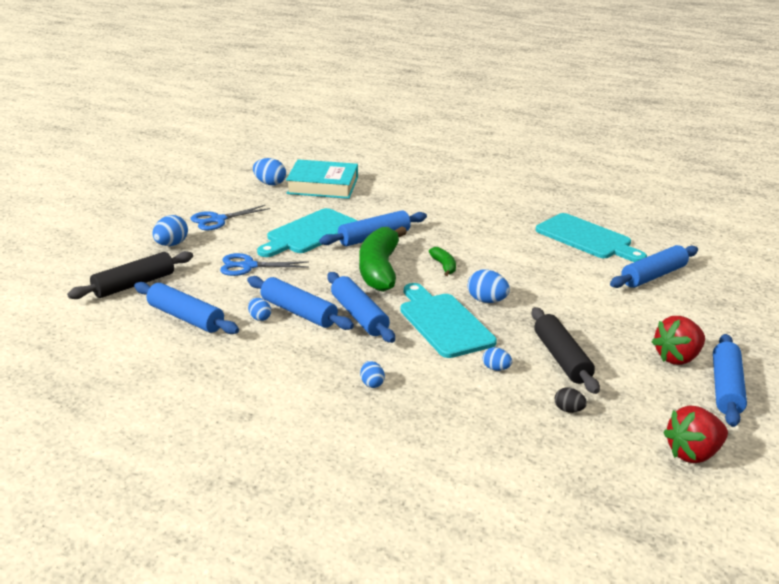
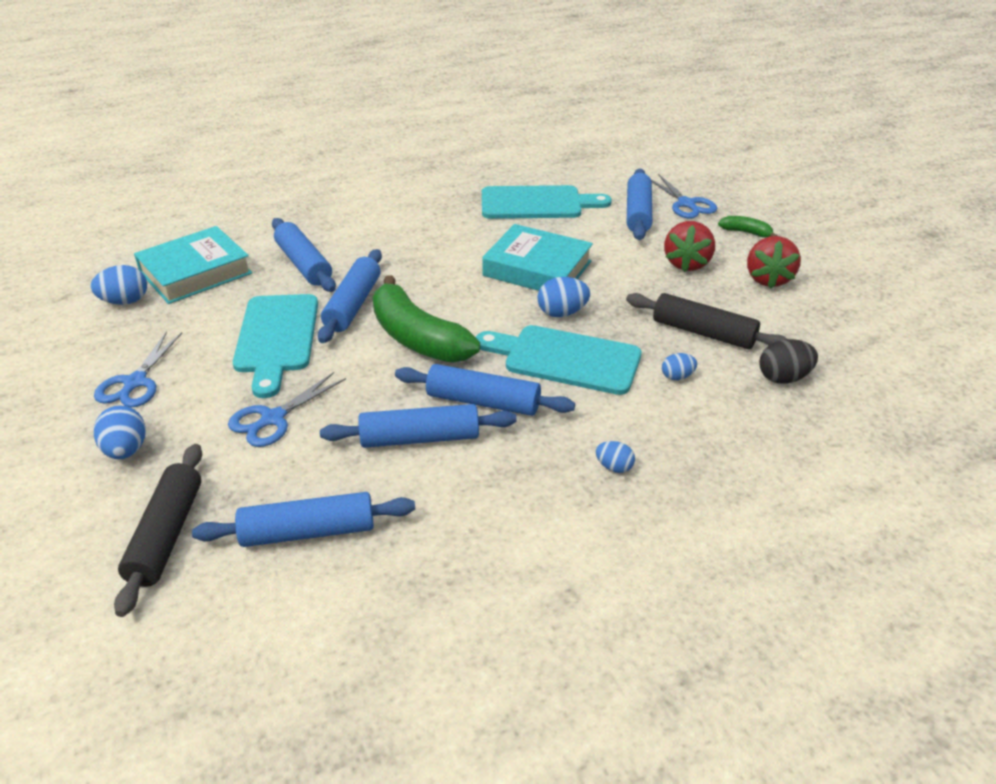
camera: 45 degrees left, 10 degrees up
blue egg [248,298,271,321] -> none
green banana [429,247,456,276] -> green banana moved to [718,216,778,237]
black egg [555,388,587,413] -> black egg [760,339,818,384], size x1.61
red strawberry [663,406,728,463] -> red strawberry moved to [664,221,715,272]
blue rolling pin [713,334,747,427] -> blue rolling pin moved to [272,218,336,292]
none -> turquoise book [482,224,593,291]
none -> blue scissors [651,174,717,218]

